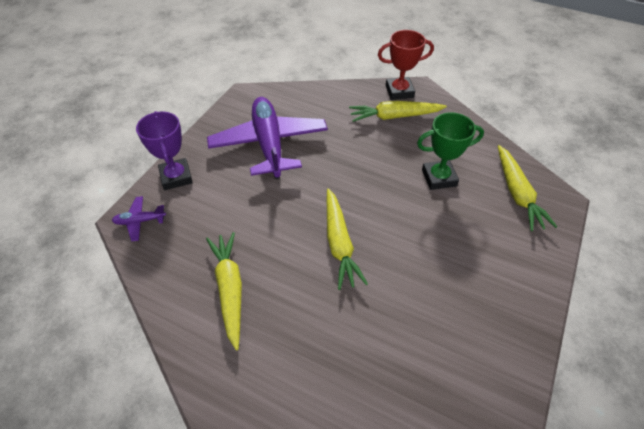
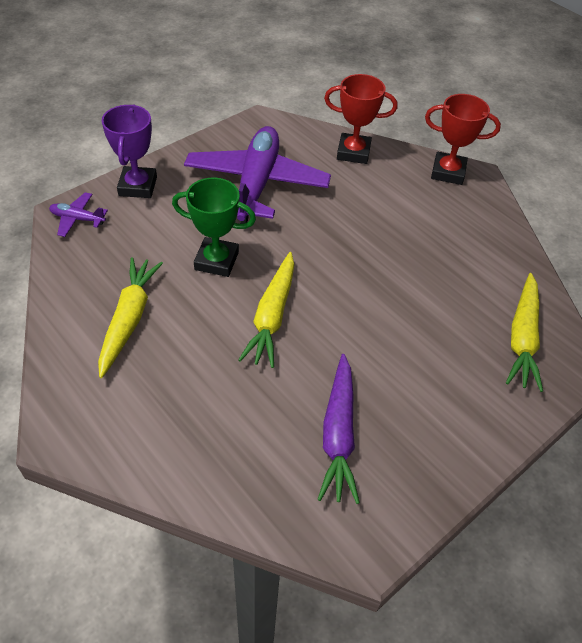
camera: 20 degrees right, 0 degrees up
yellow carrot [349,101,447,122] -> none
green trophy [417,112,484,190] -> green trophy moved to [172,177,256,277]
none -> purple carrot [317,354,360,504]
none -> red trophy [324,74,397,164]

